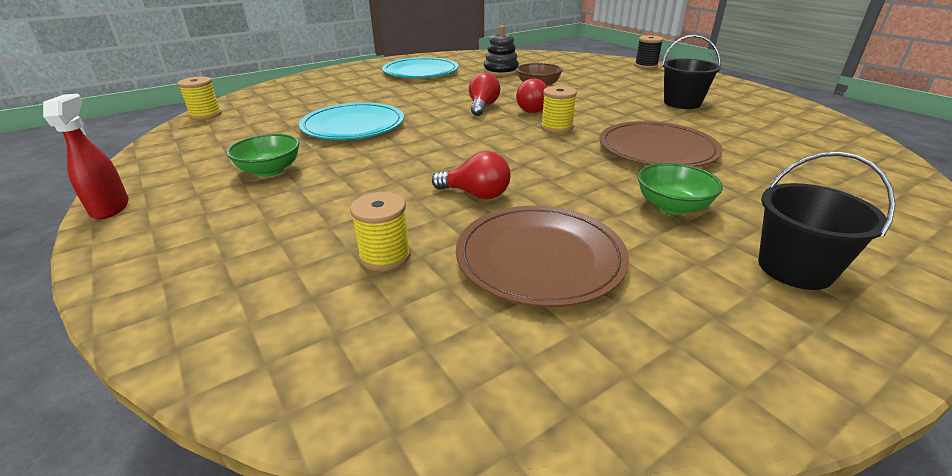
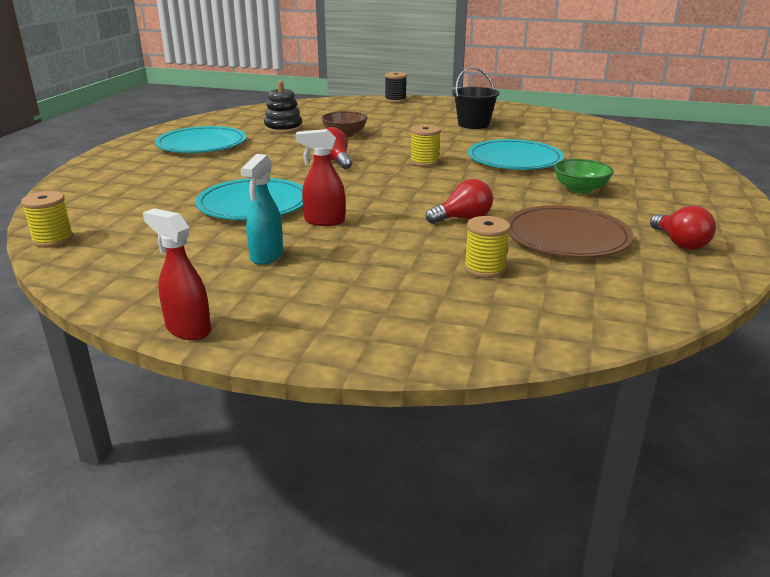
camera: 40 degrees left, 5 degrees down
green bowl [227,134,300,177] -> turquoise spray bottle [241,154,283,265]
red light bulb [516,79,547,113] -> red light bulb moved to [650,206,716,250]
brown plate [599,121,723,167] -> turquoise plate [468,139,564,170]
black bucket [758,152,895,290] -> none
none -> red spray bottle [295,129,345,226]

